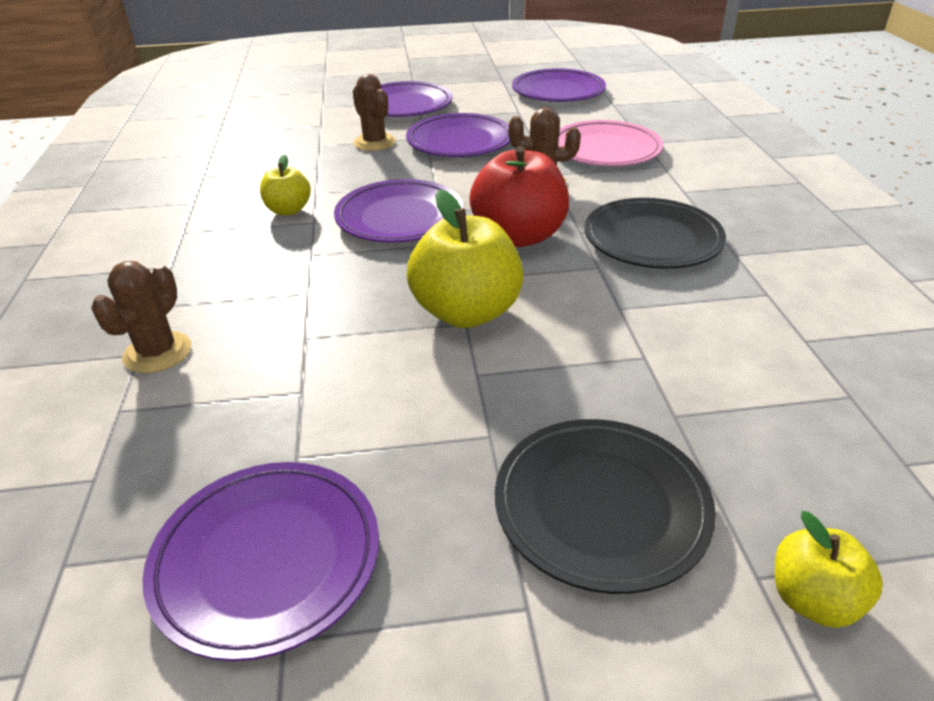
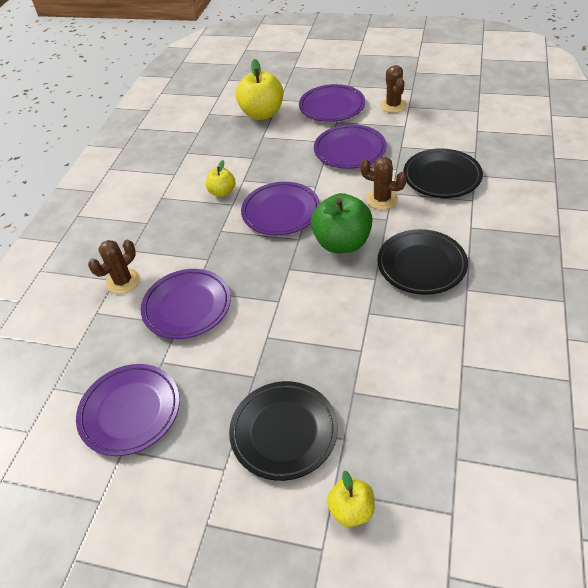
camera: 25 degrees right, 10 degrees up
brown cactus [353,74,396,151] -> brown cactus moved to [380,65,407,113]
yellow apple [407,189,524,328] -> yellow apple moved to [236,59,283,120]
red apple [469,146,569,247] -> green apple [311,193,373,253]
purple plate [512,68,606,102] -> purple plate moved to [141,269,231,339]
pink plate [558,120,663,166] -> black plate [403,148,483,198]

